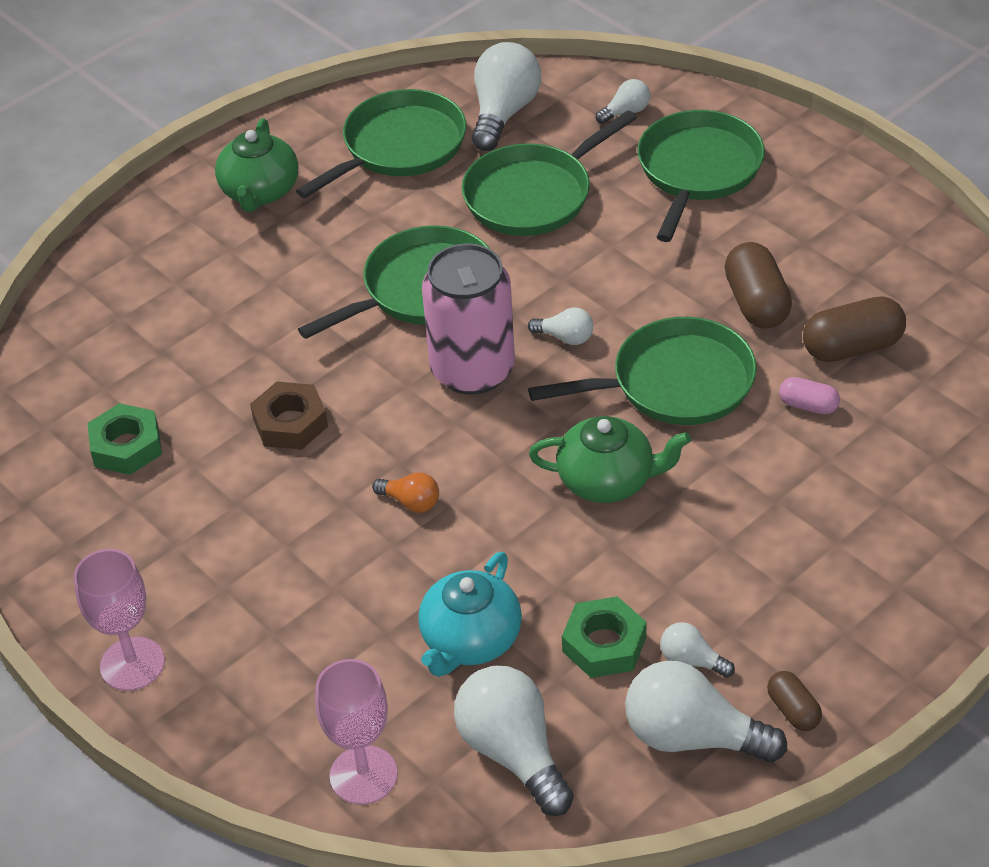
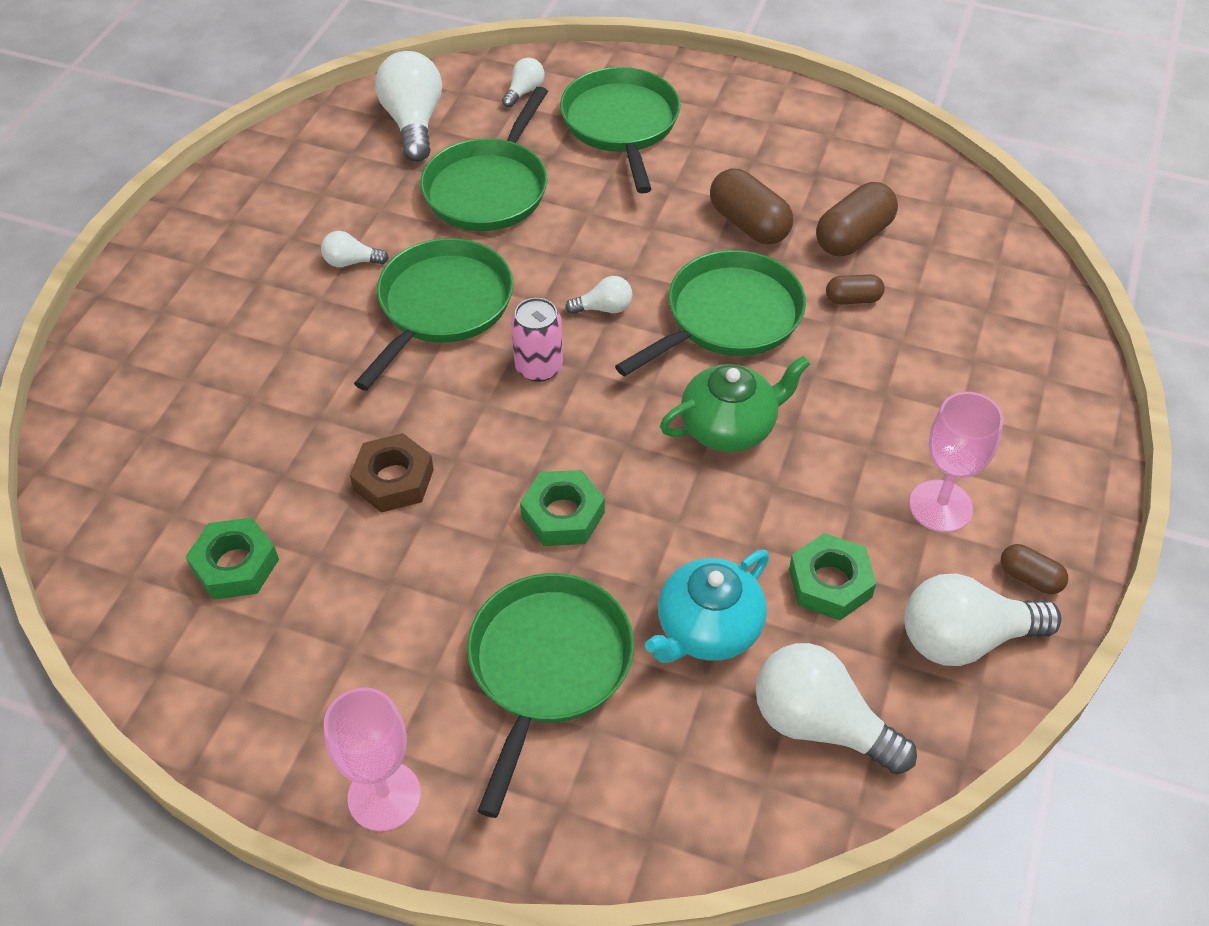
camera: 30 degrees left, 5 degrees up
green teapot [215,118,298,212] -> none
green pan [296,89,466,198] -> green pan moved to [467,573,634,818]
pink goblet [315,659,397,805] -> pink goblet moved to [909,392,1004,532]
orange light bulb [372,472,439,513] -> green nut [520,470,605,546]
turquoise teapot [418,552,522,677] -> turquoise teapot turned 45 degrees clockwise [645,550,769,663]
pink can [422,244,515,395] -> pink can [511,298,563,382], size x0.56
white light bulb [660,622,735,678] -> white light bulb moved to [321,231,389,267]
pink capsule [779,377,840,415] -> brown capsule [826,274,885,304]

